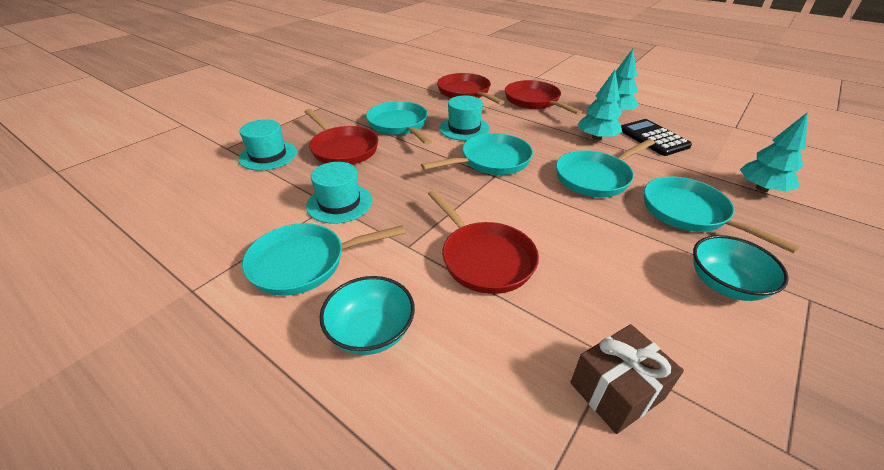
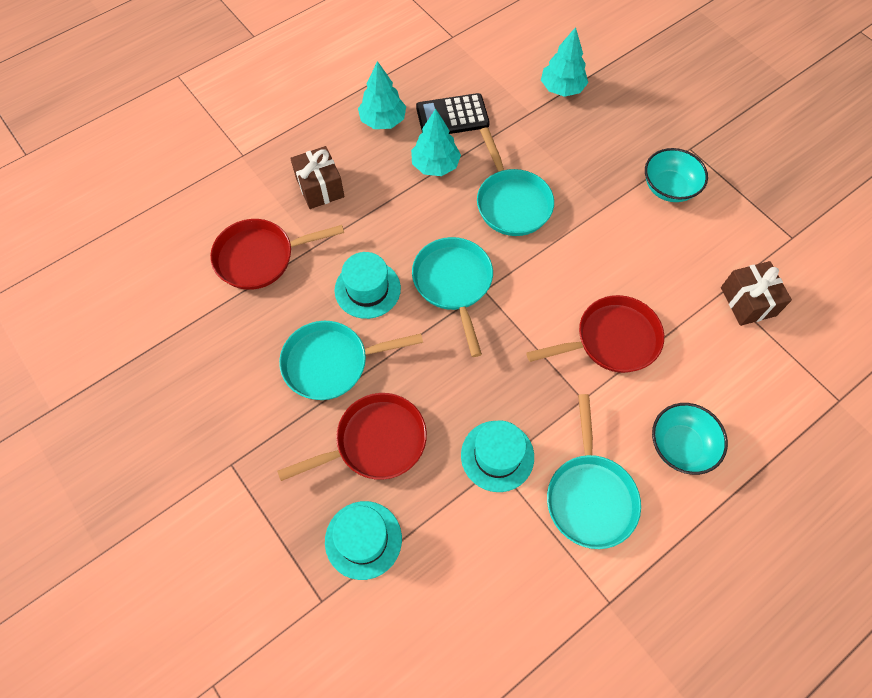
camera: 75 degrees left, 25 degrees up
red pan [505,80,582,115] -> brown gift [290,146,345,209]
turquoise pan [644,177,800,253] -> none

